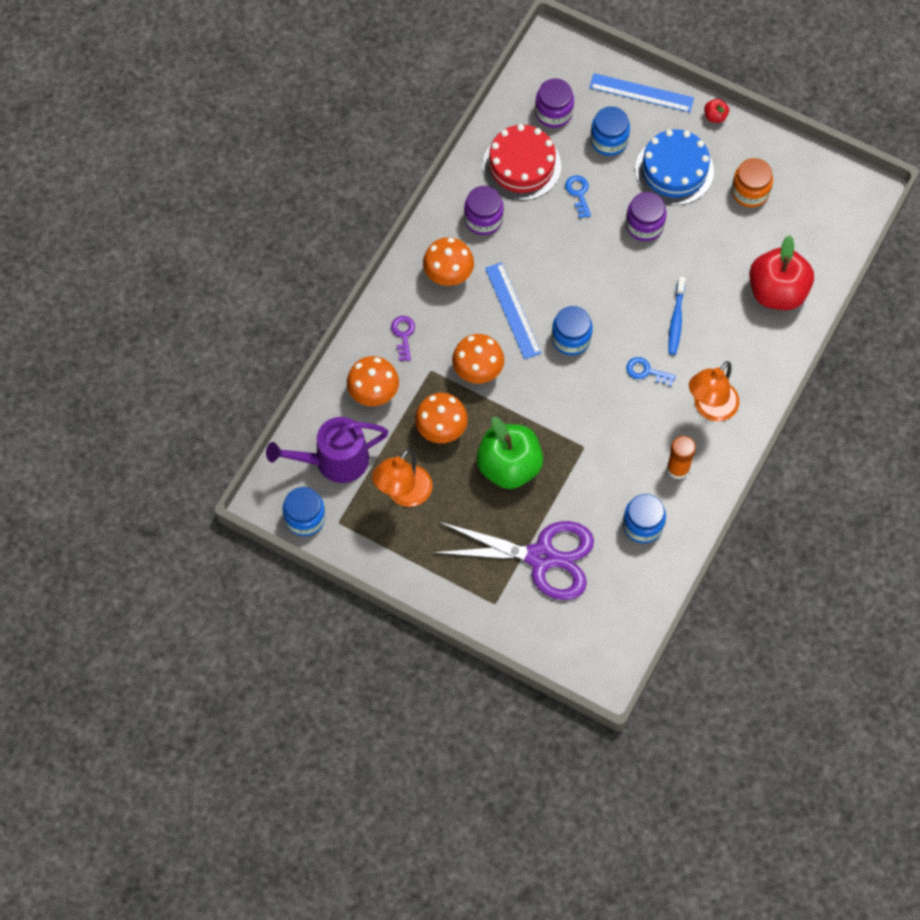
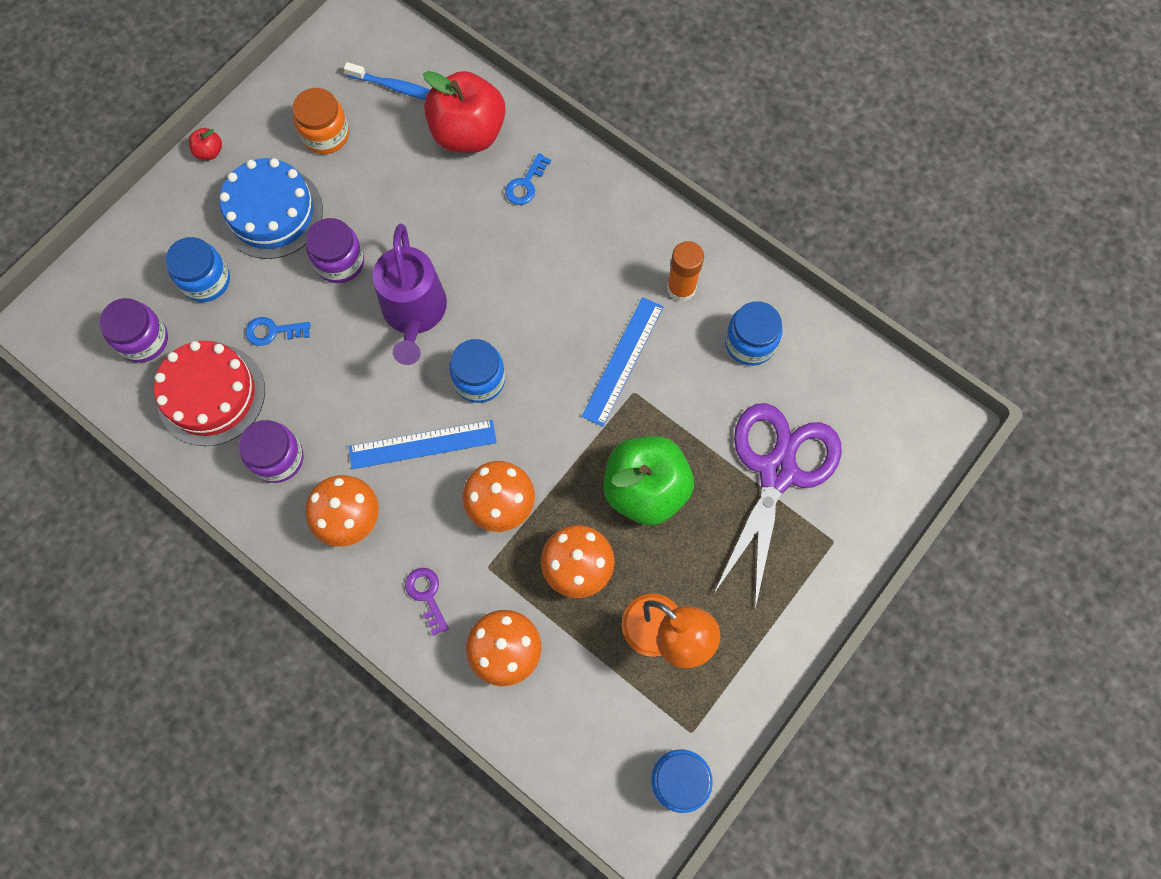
camera: 80 degrees left, 5 degrees up
purple watering can [266,417,389,483] -> purple watering can moved to [373,224,447,365]
purple key [391,316,415,361] -> purple key turned 60 degrees clockwise [405,568,449,636]
blue ruler [589,73,694,112] -> blue ruler moved to [582,297,663,427]
blue key [626,357,676,386] -> blue key moved to [505,153,551,205]
blue toothbrush [669,277,686,355] -> blue toothbrush moved to [344,62,430,100]
orange lamp [689,361,739,421] -> none

